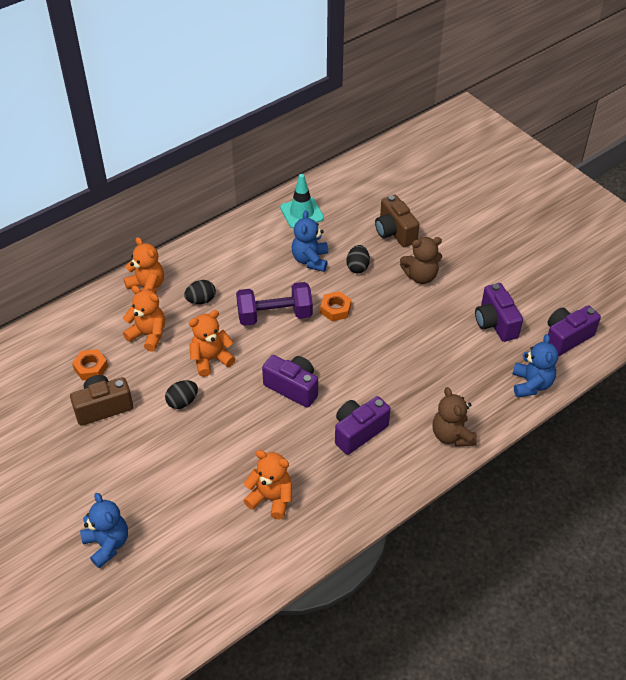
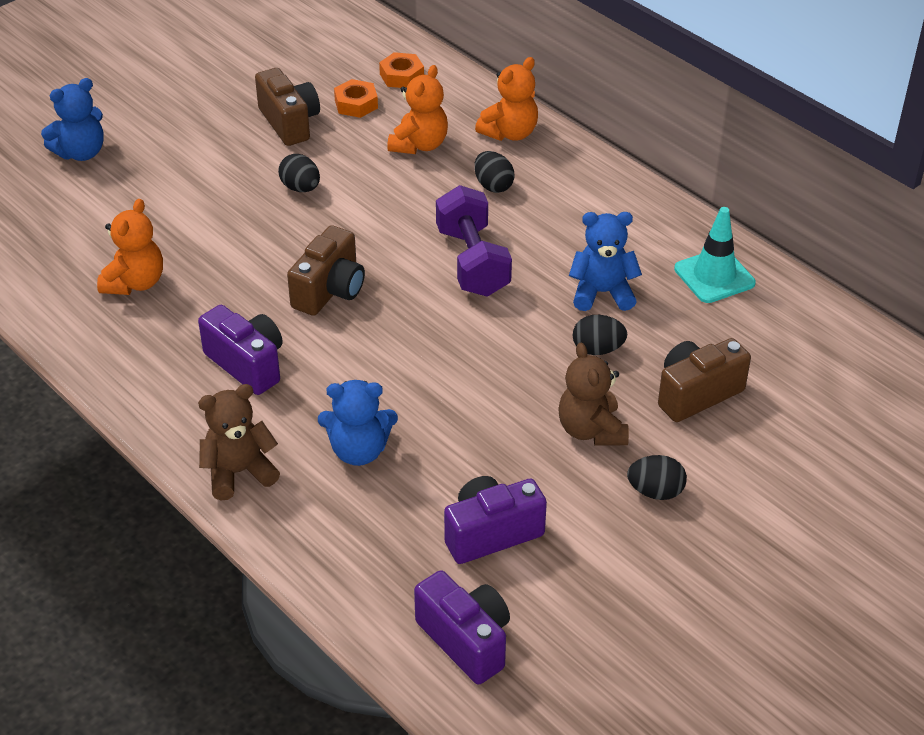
camera: 85 degrees right, 5 degrees down
orange teddy bear [189,310,235,377] -> none
purple camera [262,355,318,408] -> brown camera [287,225,365,316]
orange nut [320,291,351,321] -> orange nut moved to [379,52,424,88]
blue teddy bear [513,334,558,398] -> blue teddy bear moved to [318,380,398,466]
none -> black egg [627,455,687,500]

